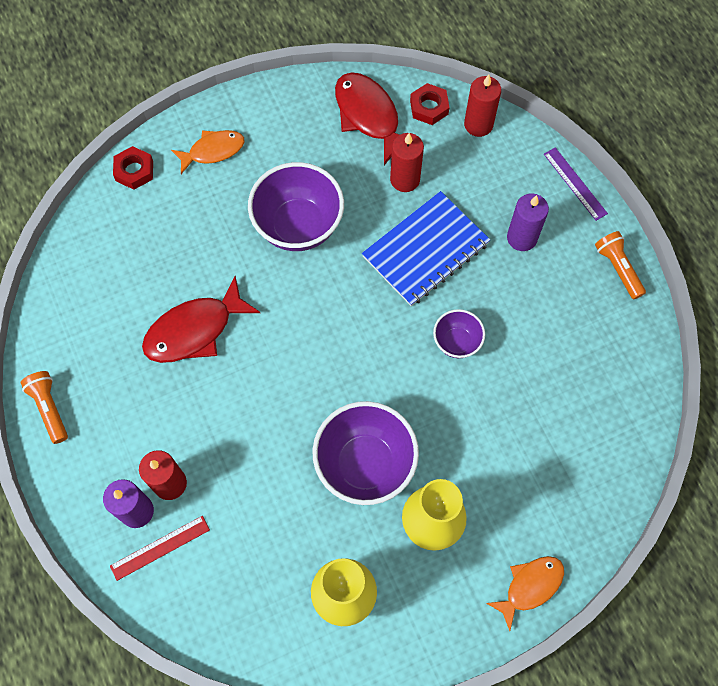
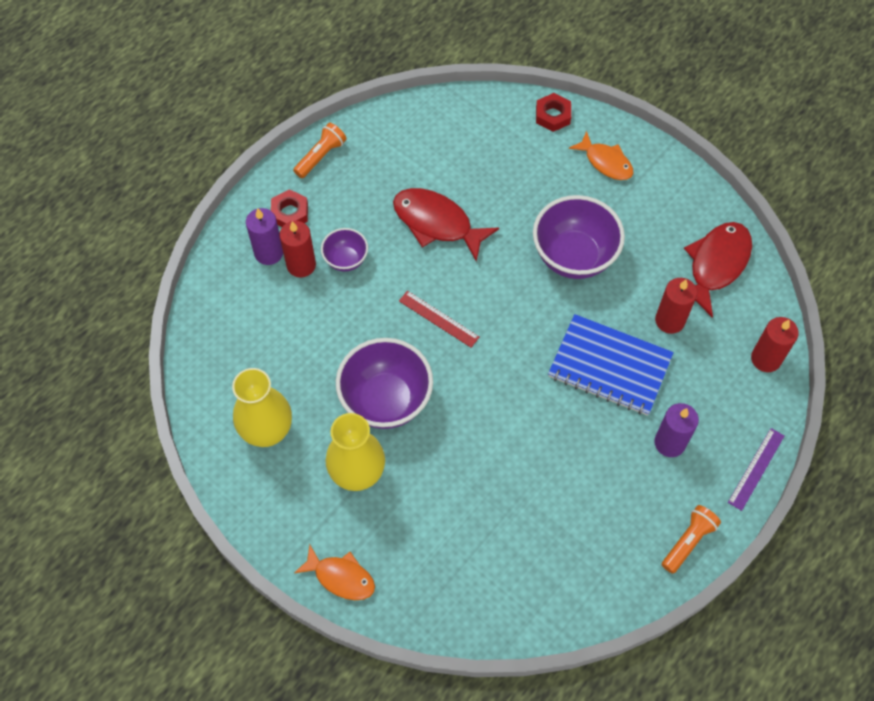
camera: 65 degrees right, 5 degrees down
red ruler [110,516,210,581] -> red ruler moved to [399,291,479,348]
red nut [410,83,450,125] -> red nut moved to [271,189,308,227]
purple bowl [433,309,485,358] -> purple bowl moved to [321,228,368,272]

